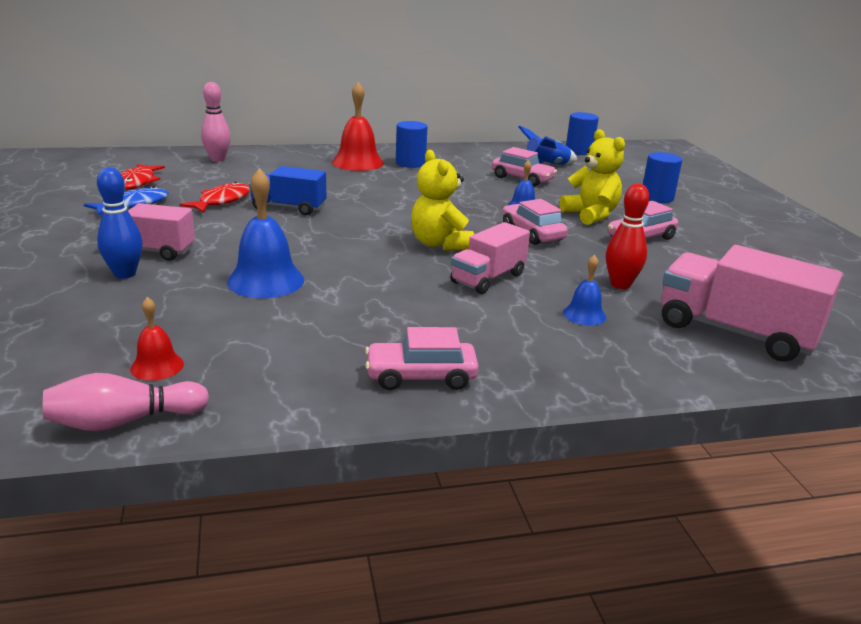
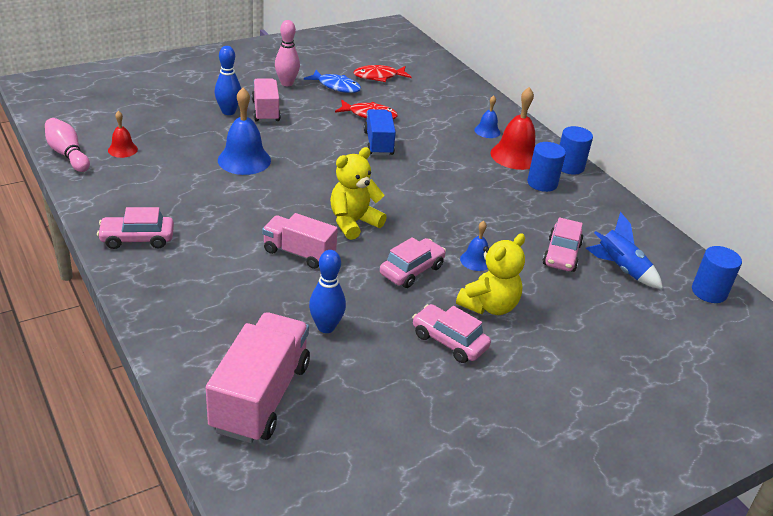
camera: 70 degrees right, 10 degrees up
pink bowling pin [201,82,231,162] -> pink bowling pin moved to [275,20,300,86]
pink car [365,327,479,390] -> pink car turned 75 degrees counterclockwise [97,207,174,249]
blue bell [563,255,606,326] -> blue bell moved to [474,96,500,138]
red bowling pin [606,184,650,289] -> blue bowling pin [309,250,346,333]
blue cylinder [643,152,682,203] -> blue cylinder moved to [560,126,593,175]

